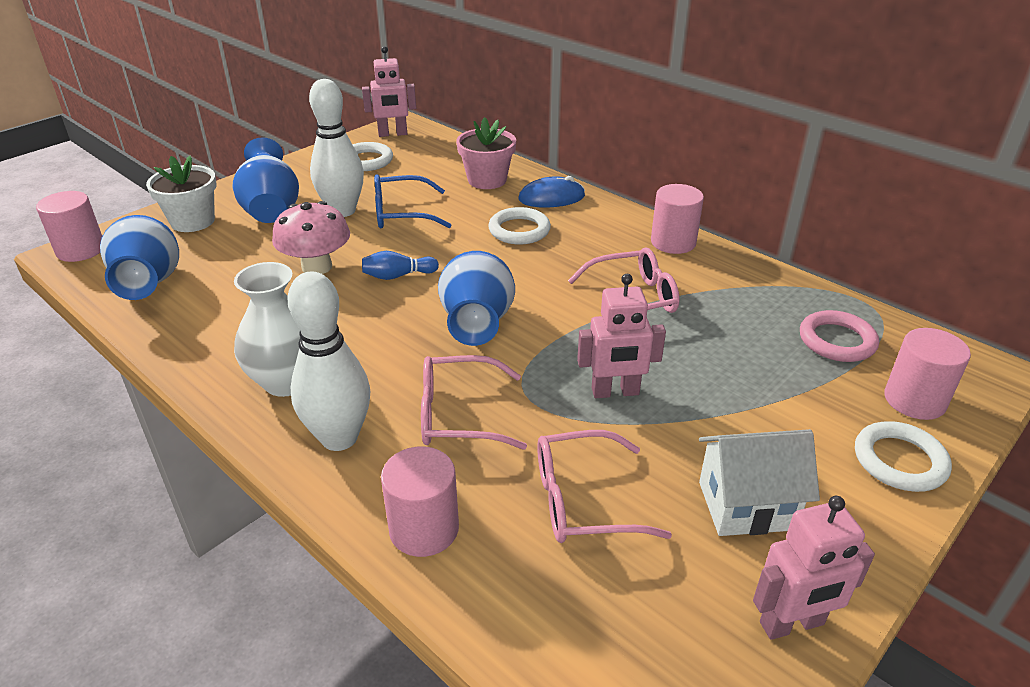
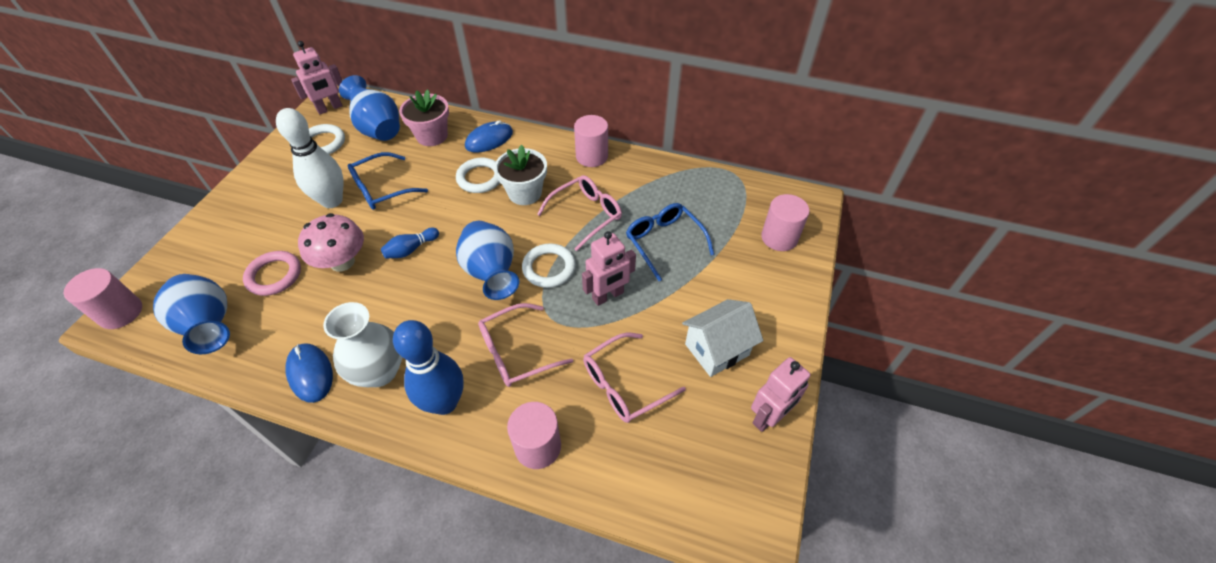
camera: 25 degrees left, 15 degrees up
white flower pot [146,156,217,232] -> white flower pot moved to [494,145,547,205]
blue vase [233,137,299,223] -> blue vase moved to [339,75,400,141]
white bowling pin [288,272,371,451] -> blue bowling pin [393,320,464,415]
pink ring [800,310,879,362] -> pink ring moved to [243,251,301,296]
white ring [855,421,952,492] -> white ring moved to [522,243,576,288]
none -> blue mouse [286,343,333,403]
none -> blue glasses [626,203,714,281]

